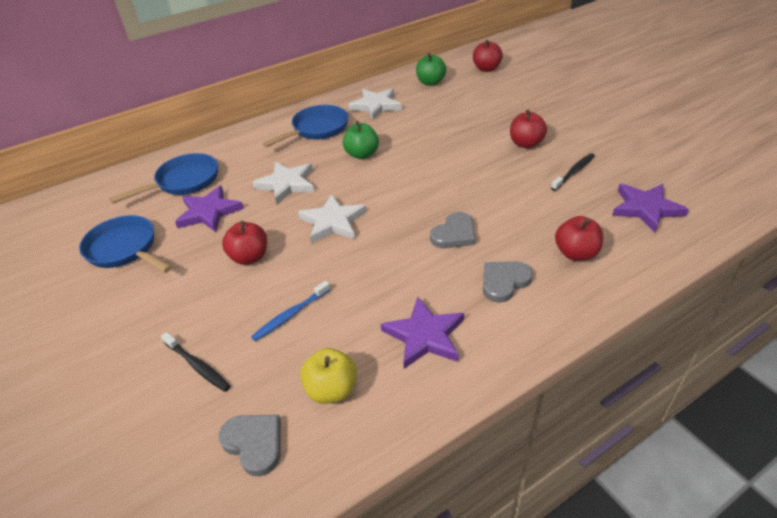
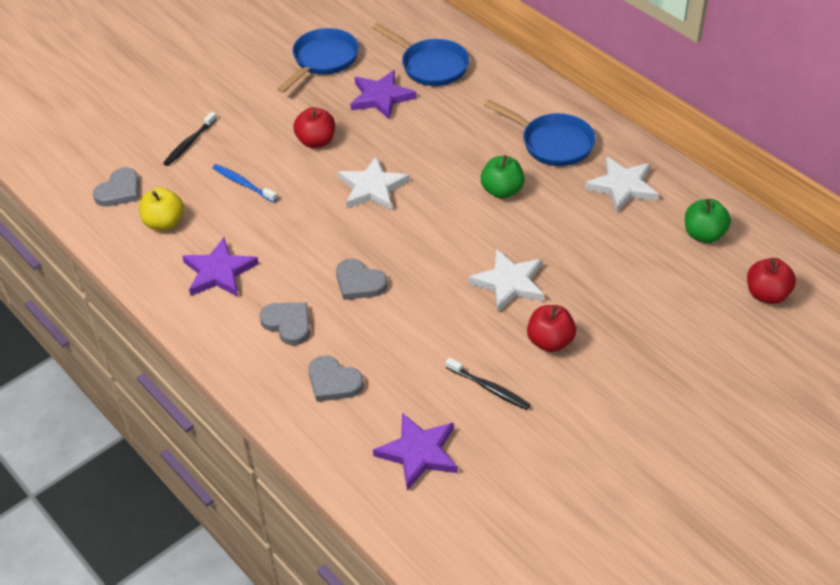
camera: 80 degrees right, 5 degrees up
white star [252,162,314,204] -> white star moved to [469,249,544,312]
red apple [555,216,603,261] -> grey heart [309,356,364,402]

